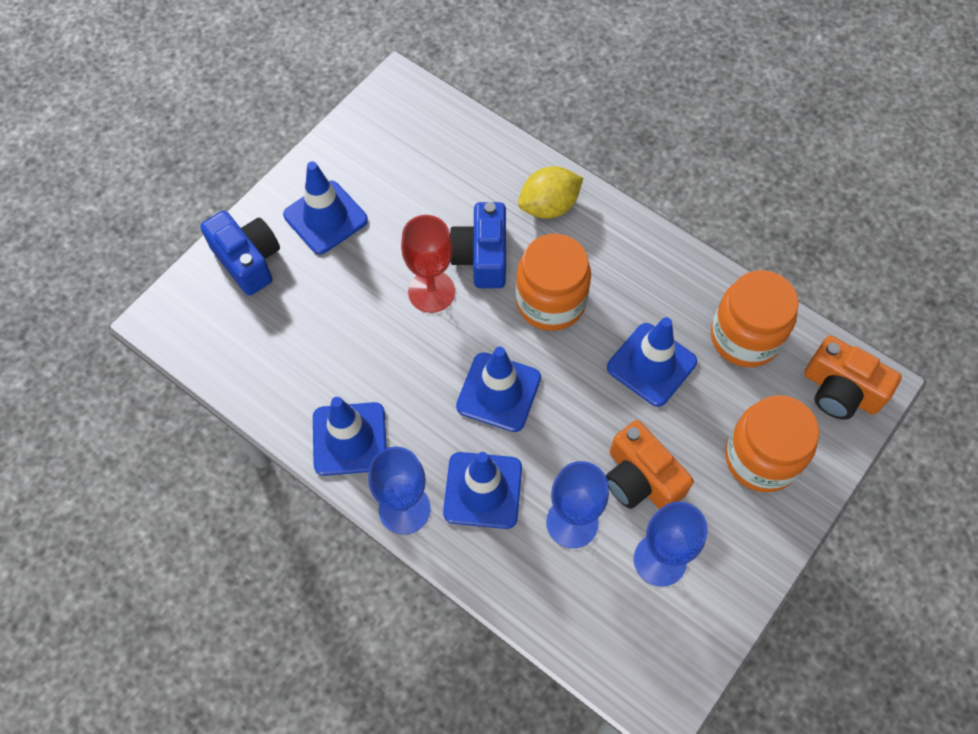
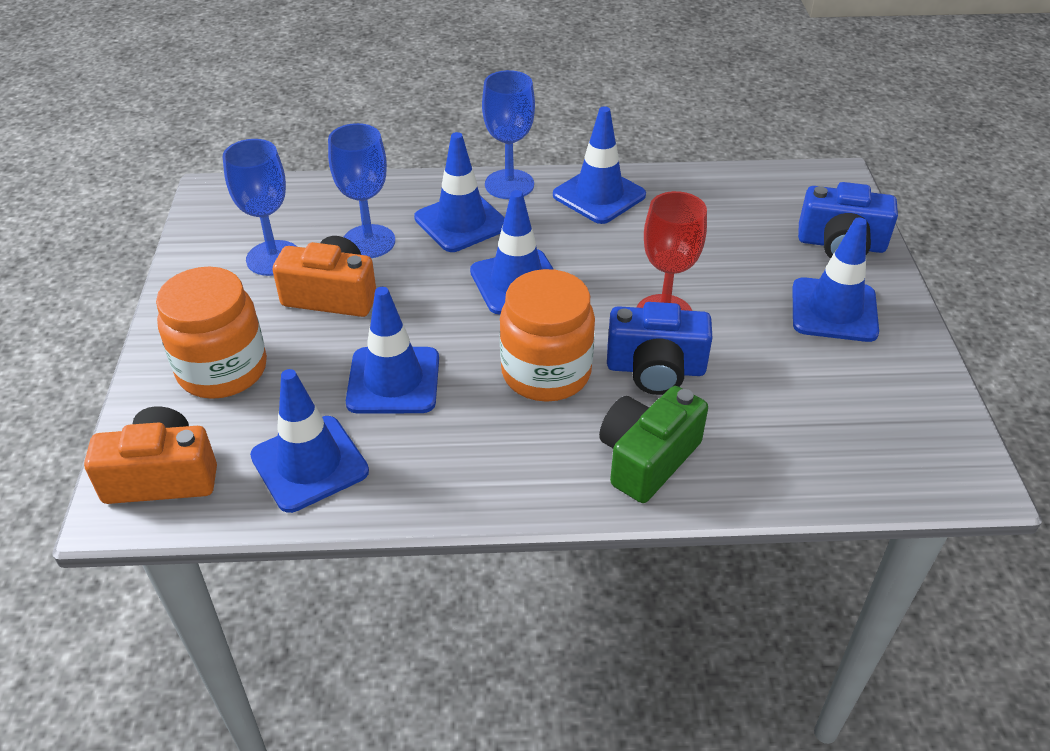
camera: 140 degrees right, 20 degrees down
blue camera [450,202,506,288] -> blue camera turned 135 degrees clockwise [607,302,712,395]
yellow lemon [518,166,583,219] -> green camera [599,386,708,503]
orange jar [711,270,799,367] -> blue traffic cone [250,369,369,513]

